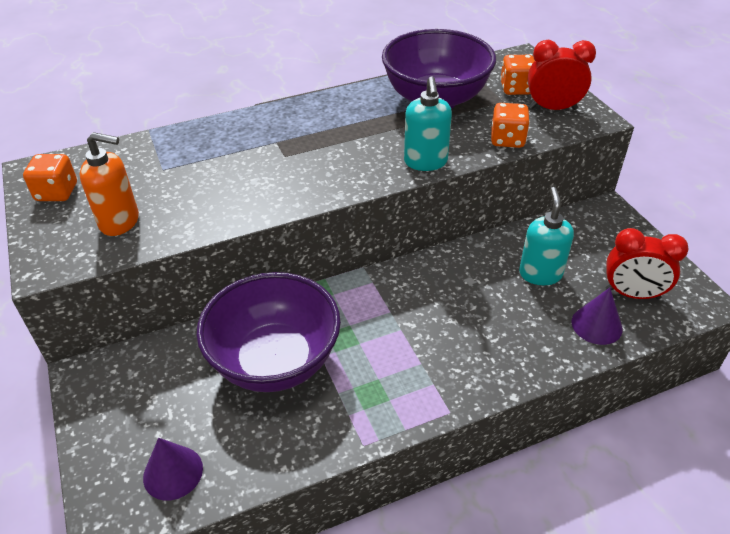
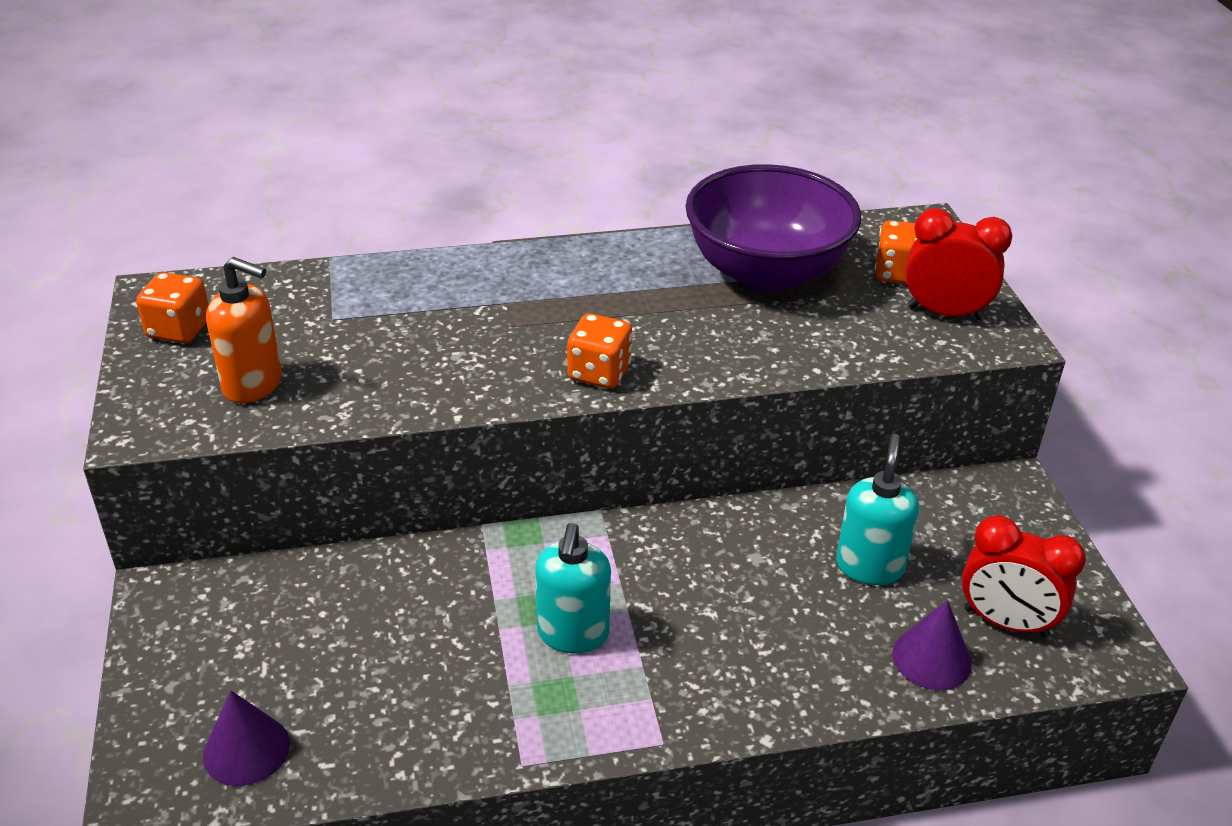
camera: 10 degrees right, 5 degrees down
purple bowl [196,272,341,392] -> none
turquoise soap dispenser [404,76,452,171] -> turquoise soap dispenser moved to [535,523,611,653]
orange dice [491,103,530,148] -> orange dice moved to [567,314,632,388]

